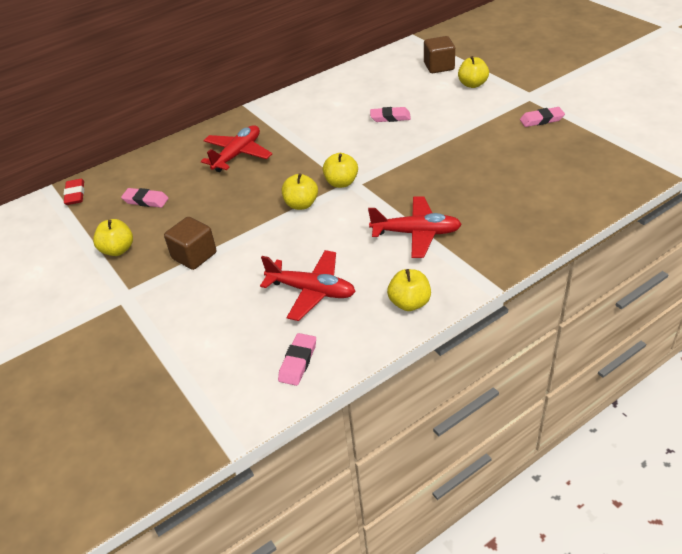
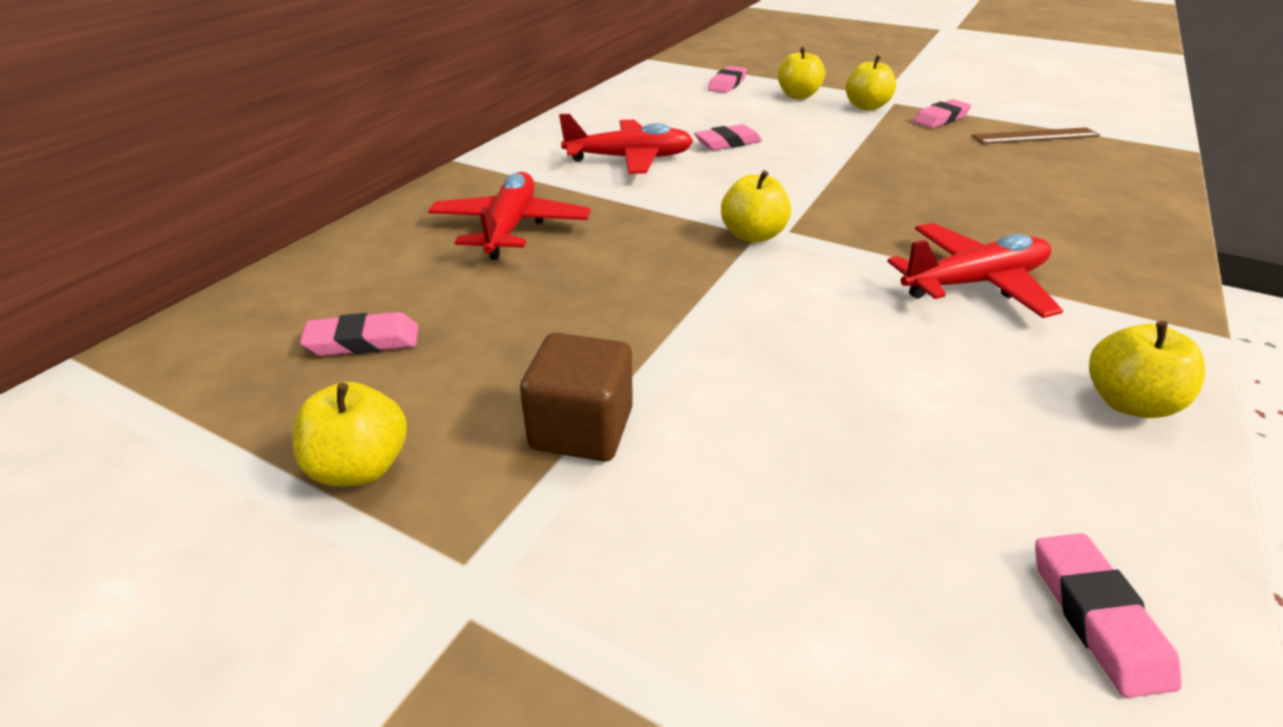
camera: 30 degrees left, 5 degrees down
red eraser [63,179,84,205] -> none
red plane [260,250,356,321] -> red plane moved to [559,114,693,174]
yellow apple [282,173,318,210] -> yellow apple moved to [846,56,896,110]
brown cube [424,36,455,73] -> pink eraser [708,66,747,93]
none -> brown ruler [971,127,1100,144]

